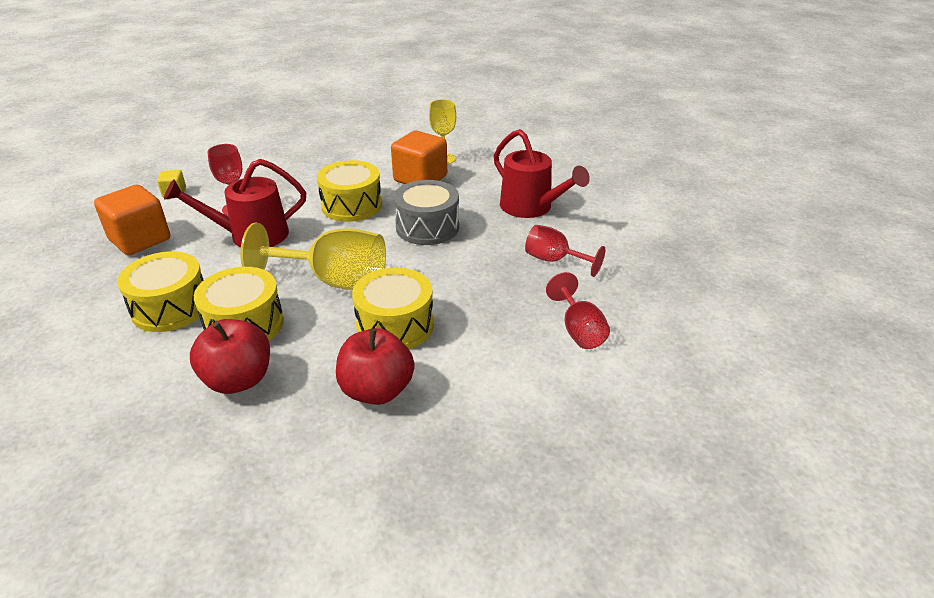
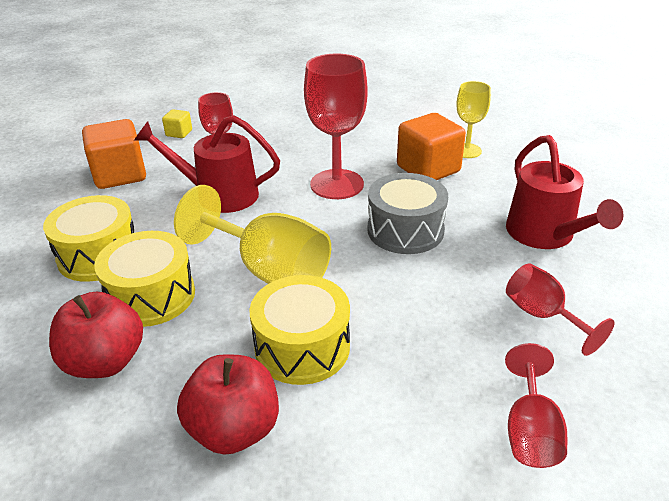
camera: 25 degrees right, 0 degrees up
yellow drum [317,160,382,222] -> red goblet [304,54,367,199]

